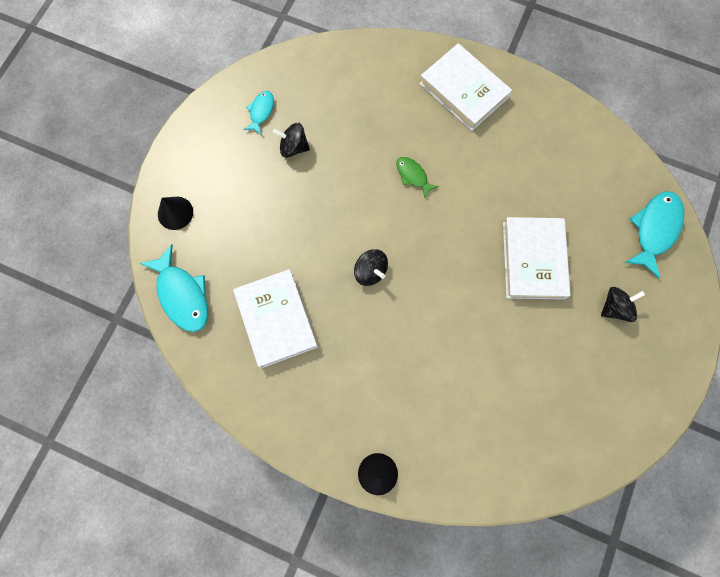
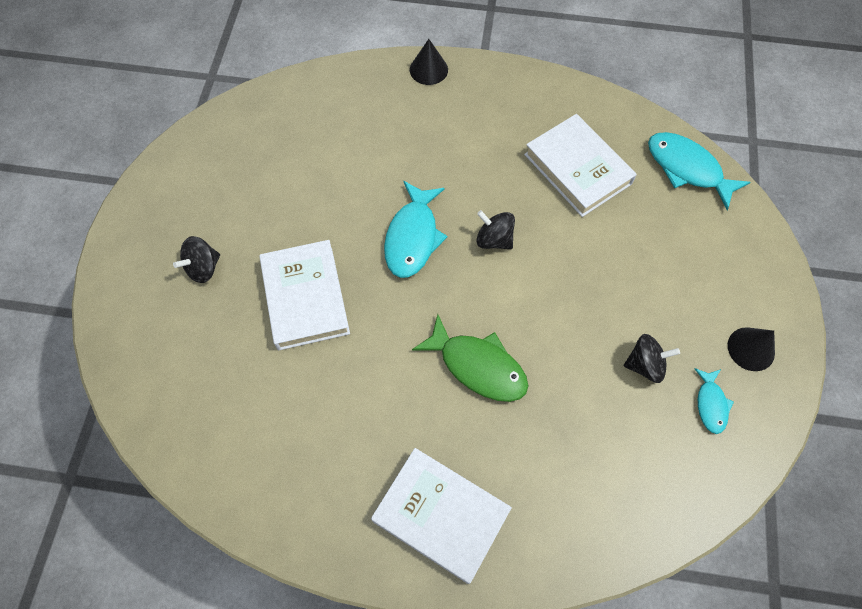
camera: 165 degrees right, 10 degrees down
black cone [158,197,193,230] -> black cone moved to [728,327,775,371]
green fish [396,157,439,199] -> green fish [412,314,529,402], size x1.80
turquoise fish [625,191,685,278] -> turquoise fish moved to [384,181,447,278]

